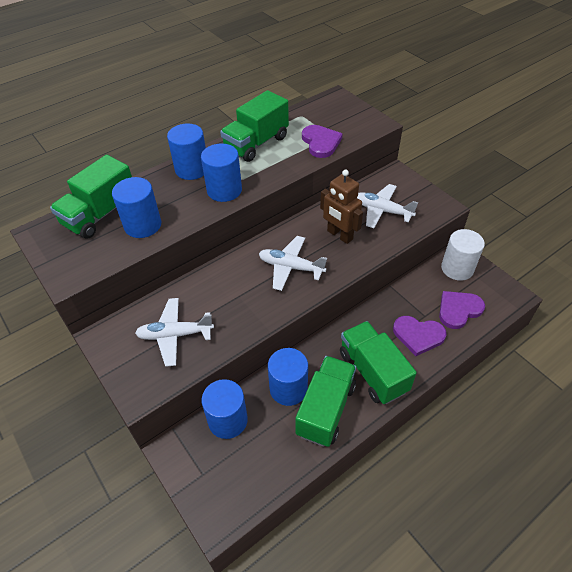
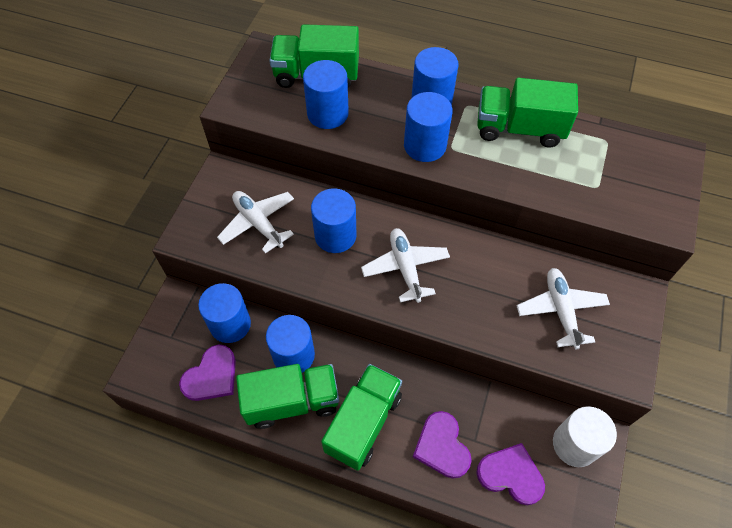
camera: 55 degrees right, 10 degrees up
purple heart [302,125,343,158] -> purple heart moved to [179,345,236,401]
brown robot [320,170,363,244] -> none
none -> blue cylinder [311,188,357,253]

